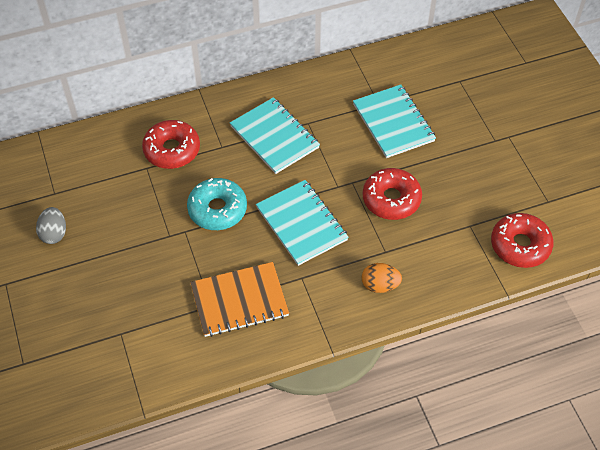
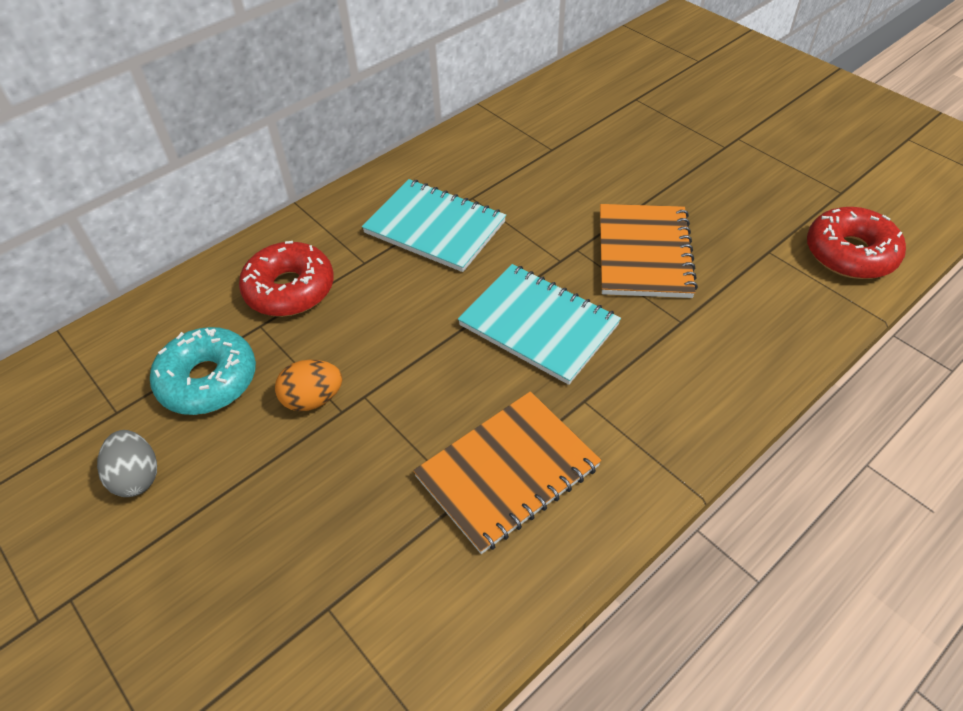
camera: 20 degrees left, 5 degrees down
turquoise donut [187,178,247,230] -> turquoise donut moved to [150,327,256,415]
turquoise notebook [353,84,436,158] -> none
orange egg [362,263,402,293] -> orange egg moved to [275,359,342,411]
red donut [363,168,422,220] -> orange notebook [600,204,698,298]

